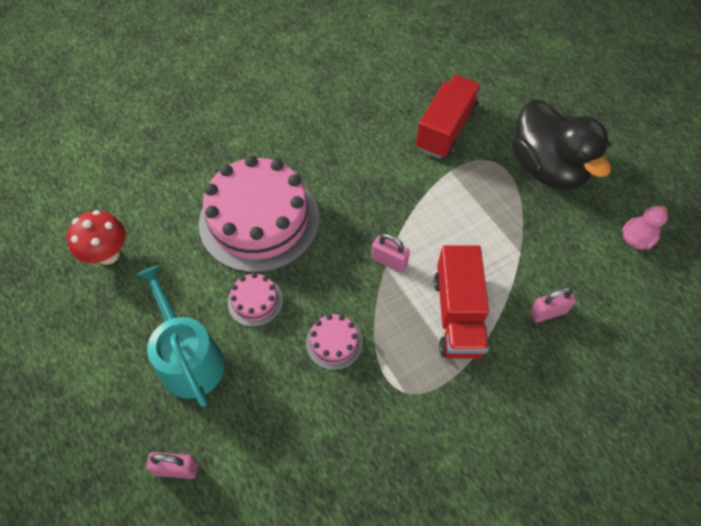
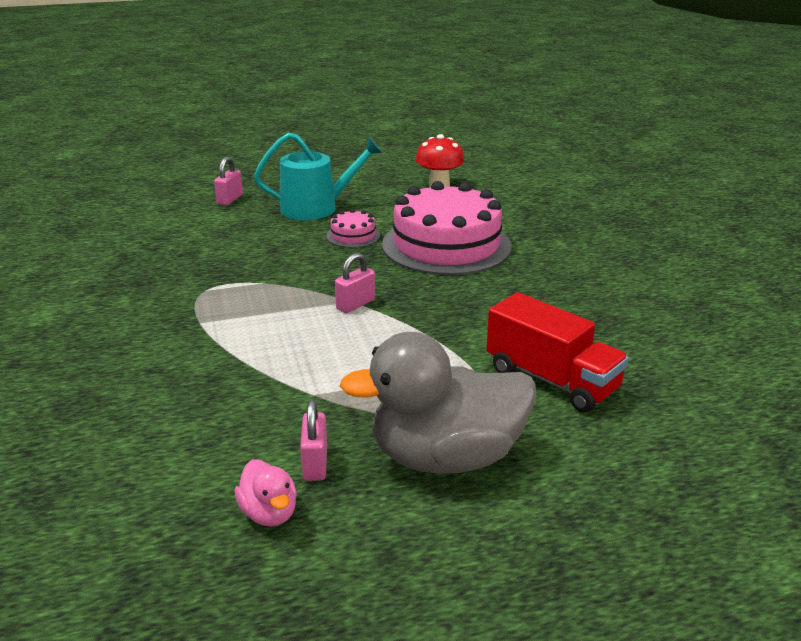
camera: 105 degrees right, 30 degrees down
pink cake [306,314,363,370] -> none
red truck [434,245,489,359] -> none
black duck [512,100,611,190] -> grey duck [340,332,536,474]
pink padlock [530,287,576,323] -> pink padlock moved to [300,400,327,481]

